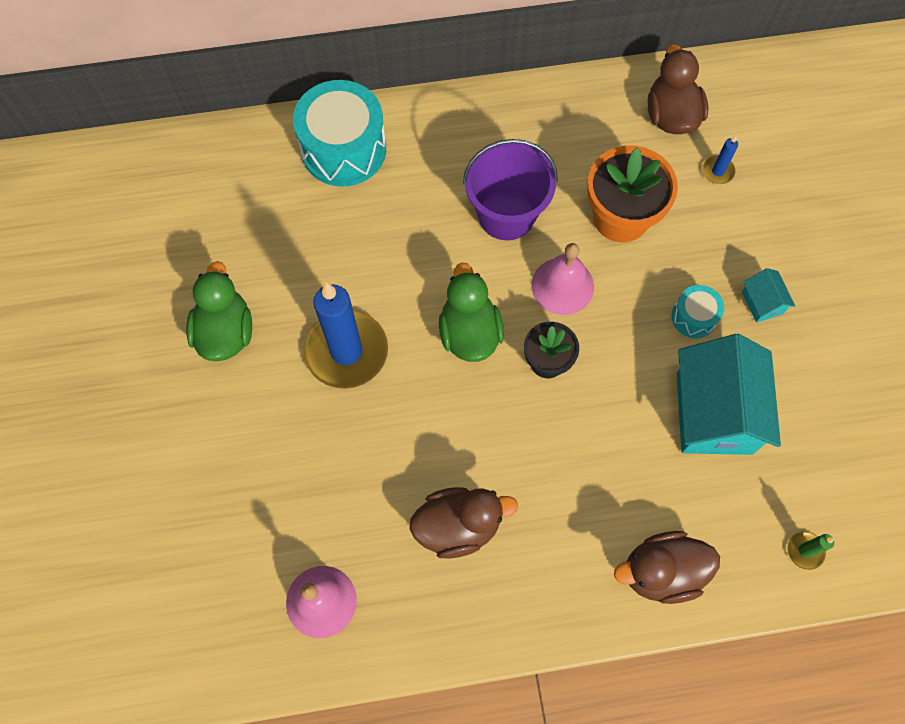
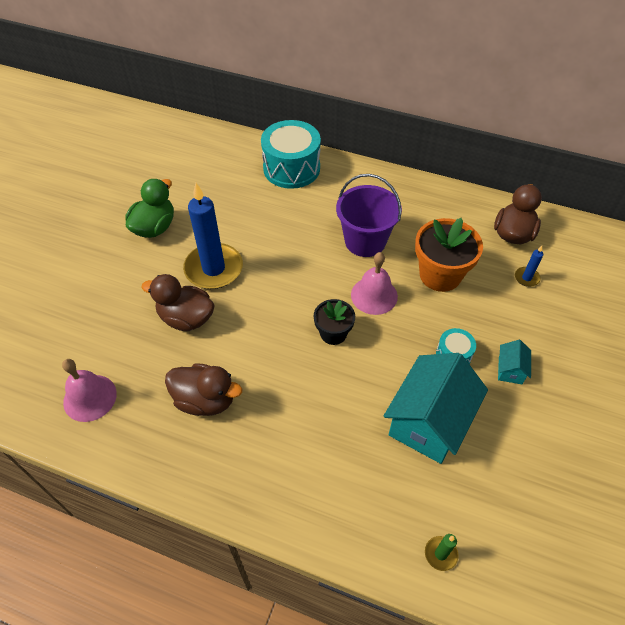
camera: 30 degrees right, 15 degrees down
green duck [439,263,504,362] -> none
brown duck [614,531,720,604] -> brown duck moved to [141,274,215,331]

